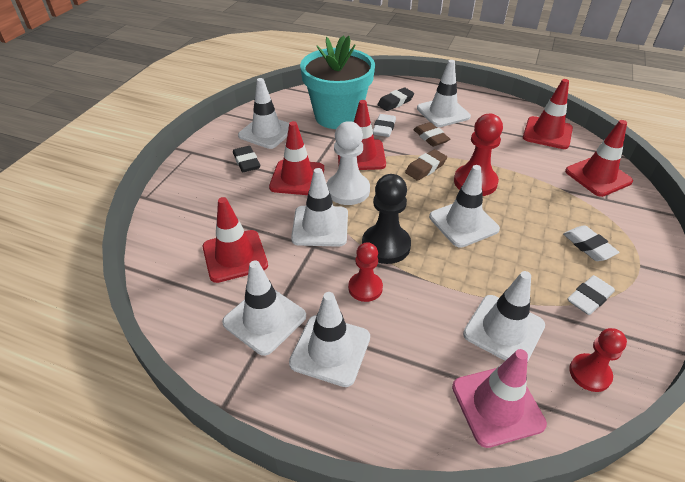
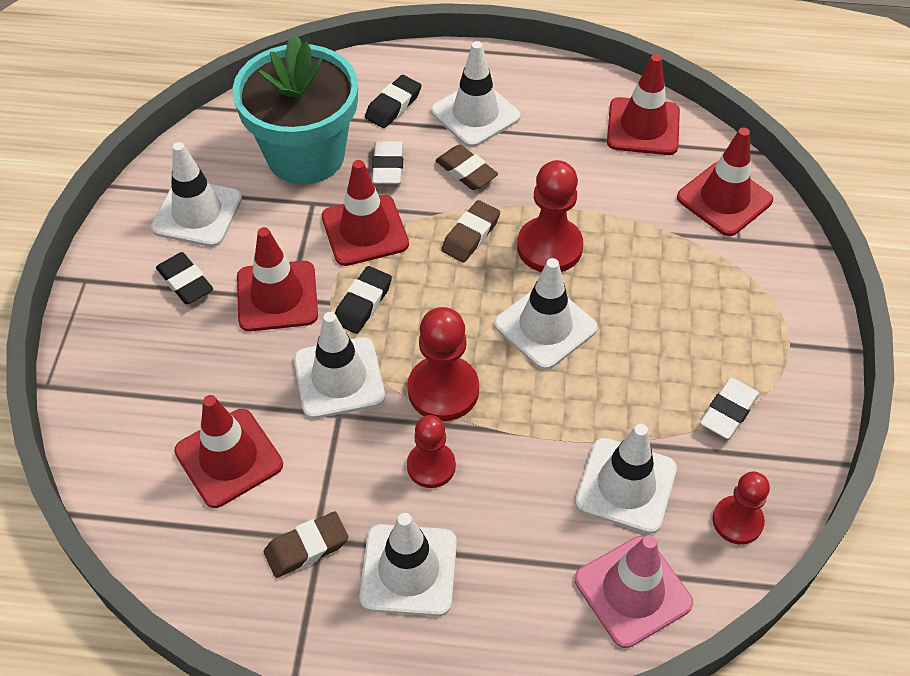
camera: 15 degrees left, 10 degrees up
white traffic cone [222,260,306,356] -> brown eraser [264,512,348,578]
white pawn [327,121,370,205] -> black eraser [335,266,392,334]
black pawn [362,174,411,264] -> red pawn [407,307,479,421]
white eraser [563,225,620,261] -> none

